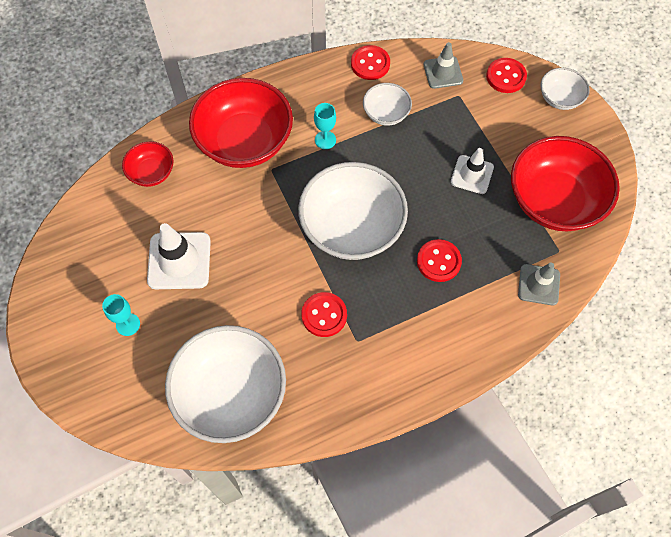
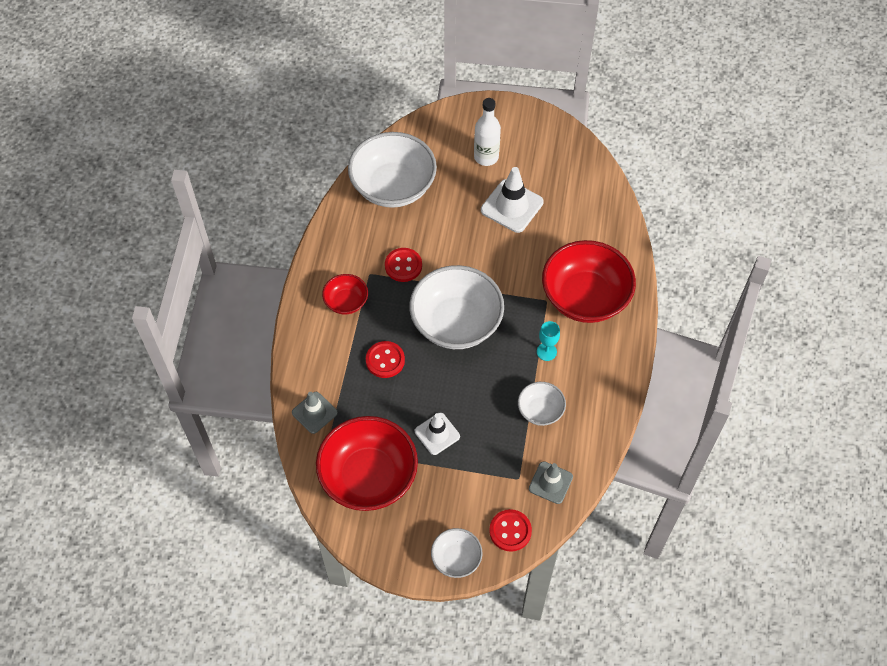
camera: 125 degrees right, 5 degrees down
turquoise goblet [102,294,140,336] -> white bottle [474,98,501,166]
red bowl [122,141,173,187] -> red bowl moved to [322,274,368,315]
red button [351,45,390,80] -> none

